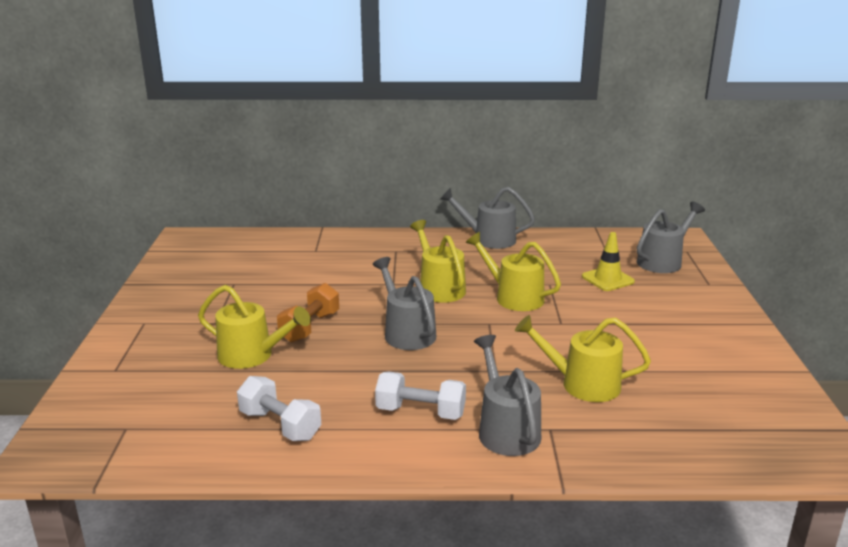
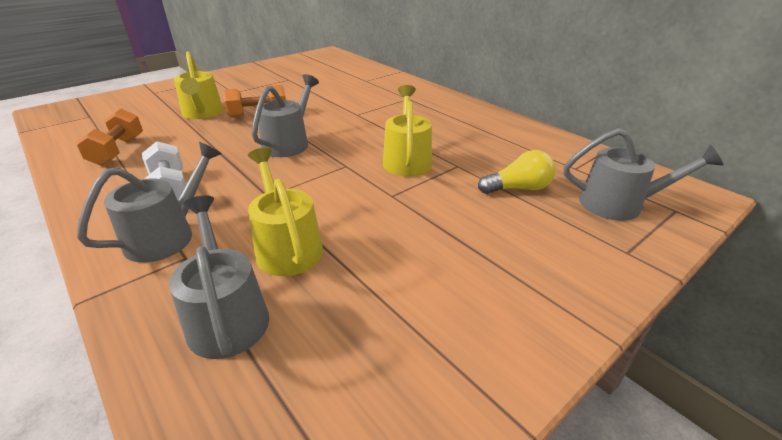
camera: 50 degrees right, 10 degrees up
white dumbbell [237,376,321,441] -> orange dumbbell [76,109,143,166]
yellow watering can [410,220,466,303] -> none
grey watering can [440,187,535,249] -> grey watering can moved to [169,196,269,359]
yellow traffic cone [582,232,635,291] -> yellow light bulb [478,150,556,194]

